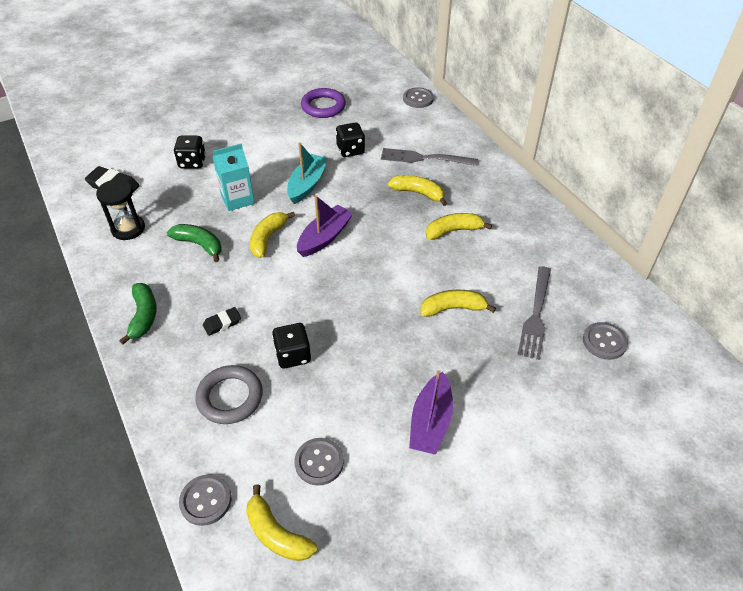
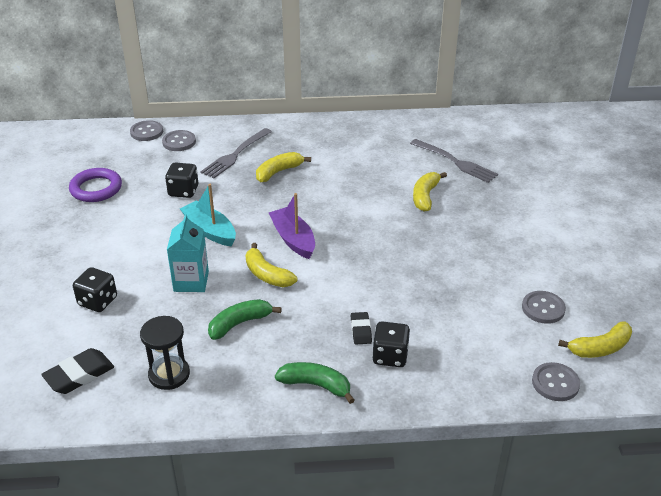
camera: 65 degrees left, 10 degrees down
grey ring [195,365,263,424] -> none
black dice [272,323,311,369] -> black dice moved to [372,321,410,367]
purple boat [409,370,453,455] -> none
yellow banana [426,213,492,240] -> none
grey button [583,322,628,360] -> grey button moved to [162,130,196,151]

